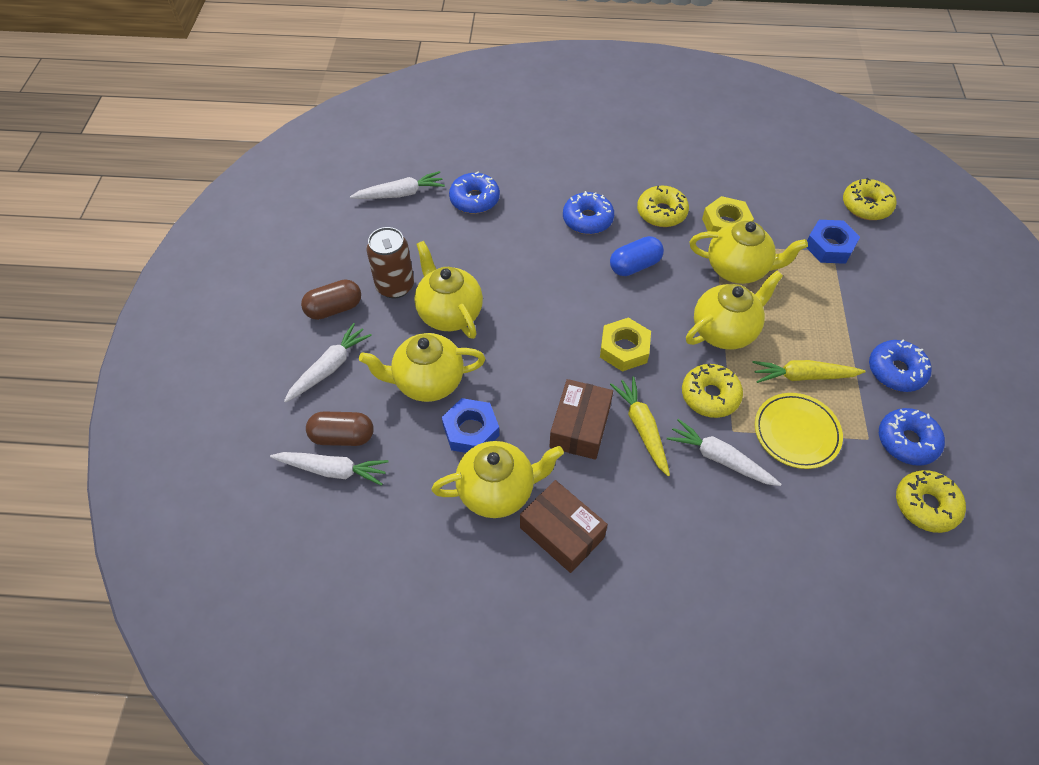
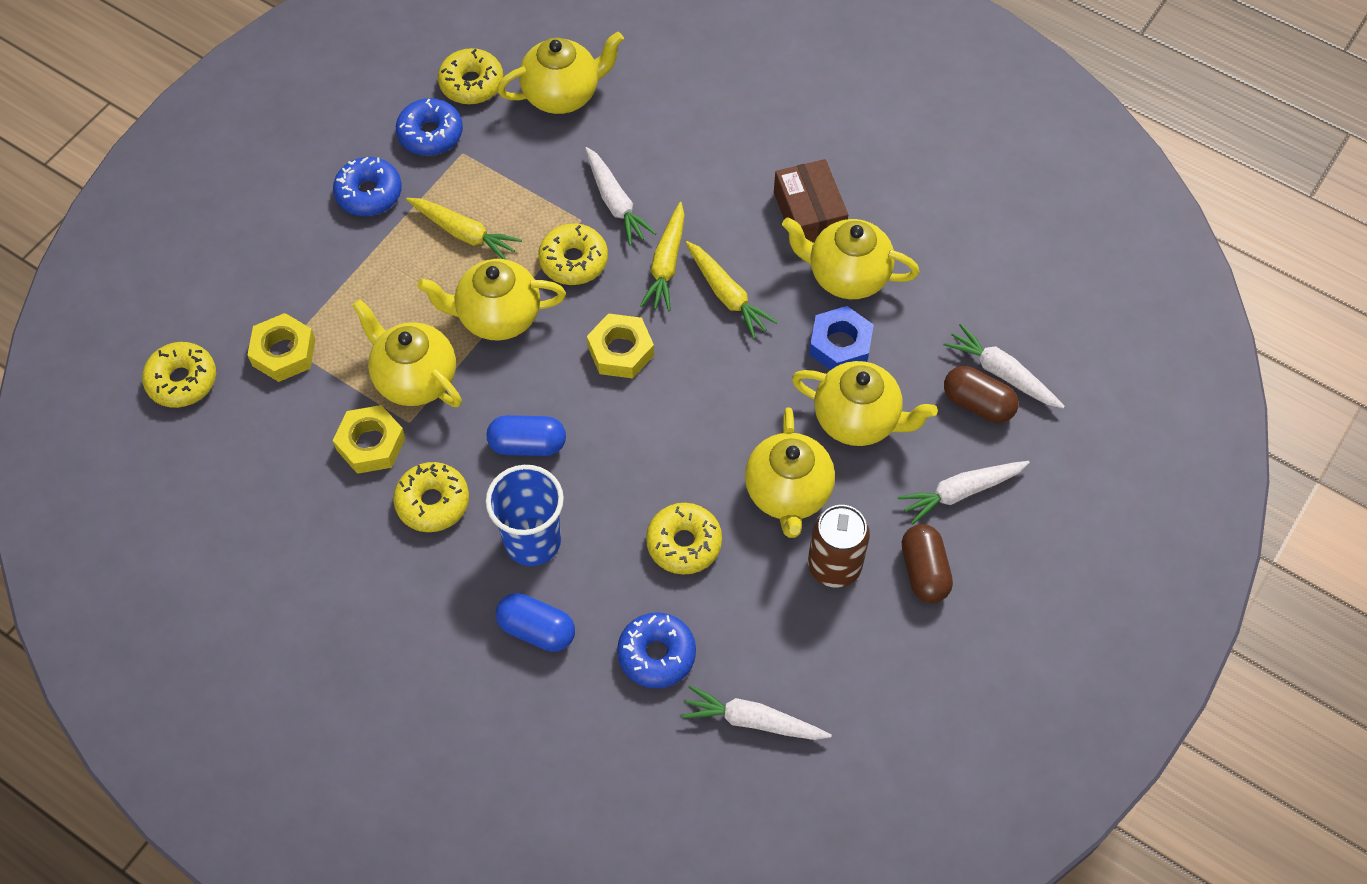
camera: 150 degrees left, 5 degrees up
brown capsule [301,279,361,320] -> brown capsule turned 75 degrees clockwise [902,524,953,603]
brown box [549,379,613,460] -> yellow carrot [685,241,778,339]
blue donut [563,191,614,234] -> blue cup [486,465,564,566]
yellow plate [755,393,843,469] -> none
blue nut [807,220,860,264] -> yellow nut [247,313,316,382]
none -> blue capsule [496,593,575,652]
none -> yellow teapot [497,32,624,114]
none -> yellow donut [646,503,722,575]

